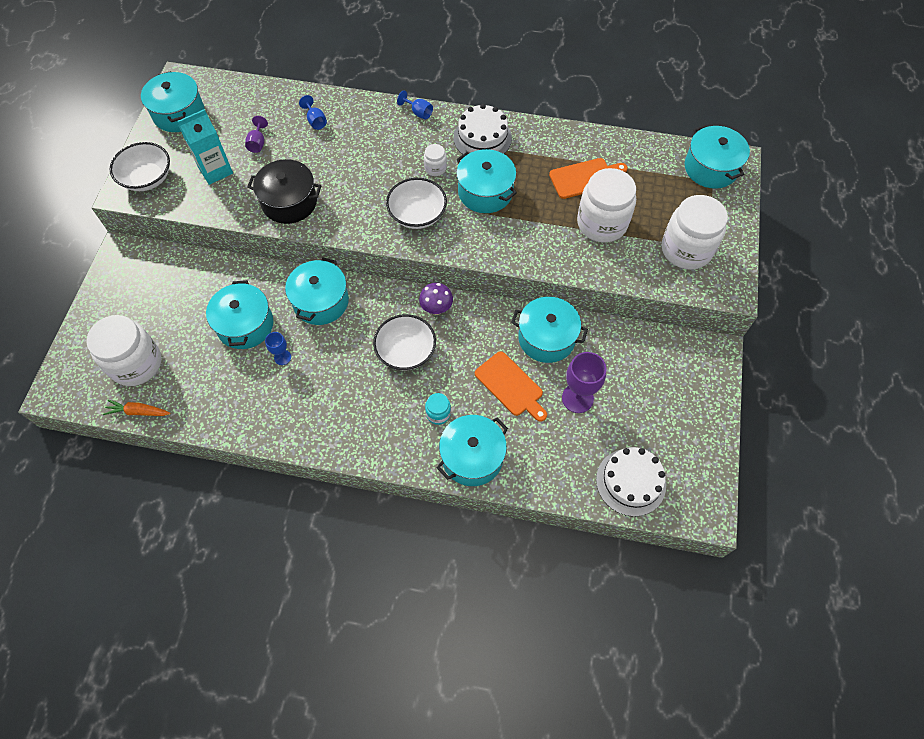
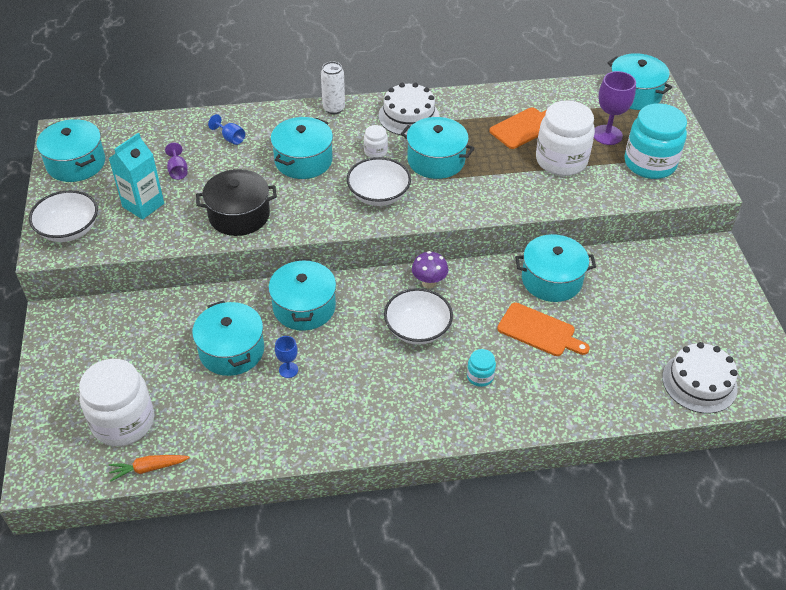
camera: 20 degrees left, 15 degrees down
blue goblet [397,90,433,120] -> white can [321,61,345,114]
turquoise pot [437,415,508,486] -> turquoise pot moved to [271,117,333,179]
purple goblet [562,352,606,413] -> purple goblet moved to [594,71,636,145]
white jar [662,195,728,270] -> turquoise jar [624,103,687,179]

